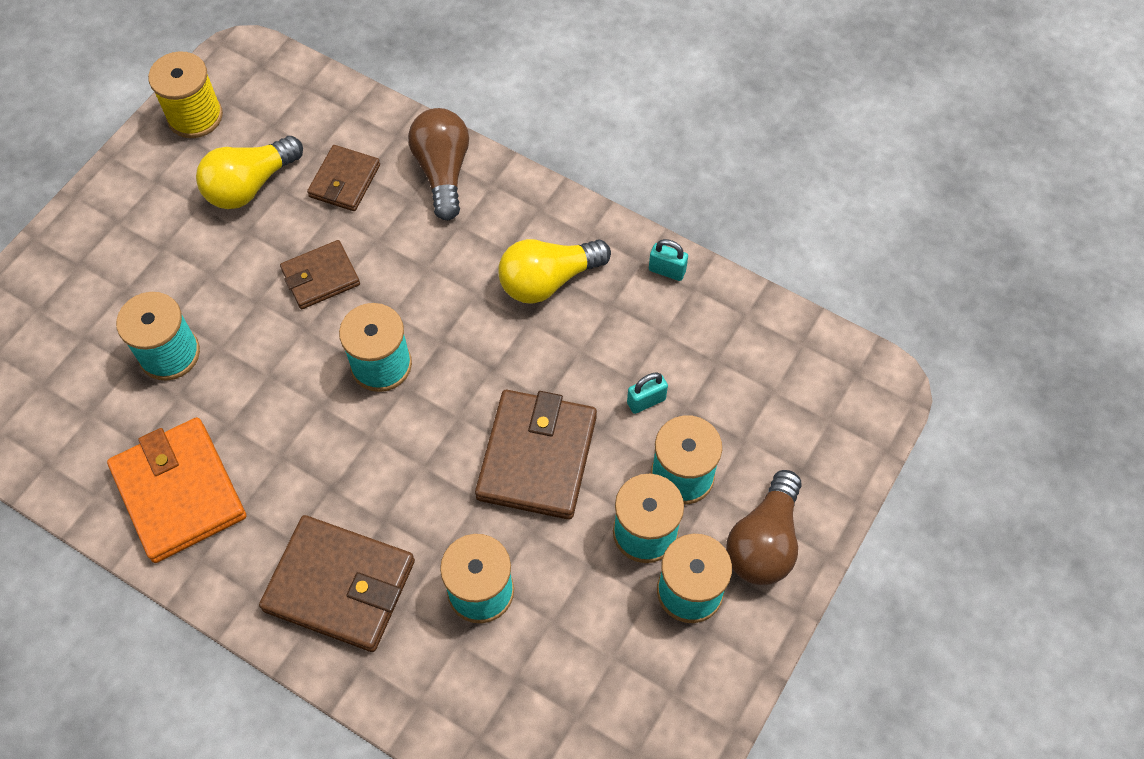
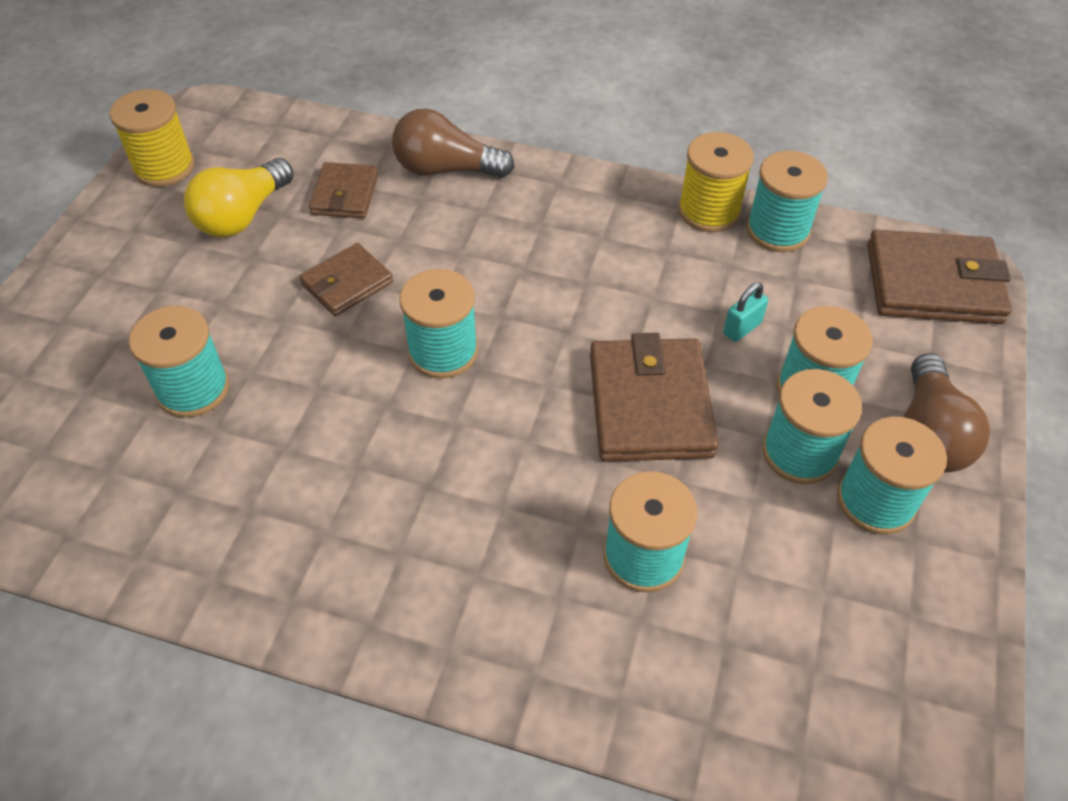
camera: 15 degrees left, 10 degrees down
orange wallet [107,417,246,563] -> none
brown wallet [259,515,415,652] -> brown wallet moved to [867,229,1012,324]
brown light bulb [408,108,469,220] -> brown light bulb turned 60 degrees counterclockwise [392,109,515,178]
yellow light bulb [498,239,611,304] -> none
turquoise padlock [649,239,688,281] -> yellow spool [678,132,754,232]
none -> turquoise spool [746,151,828,252]

